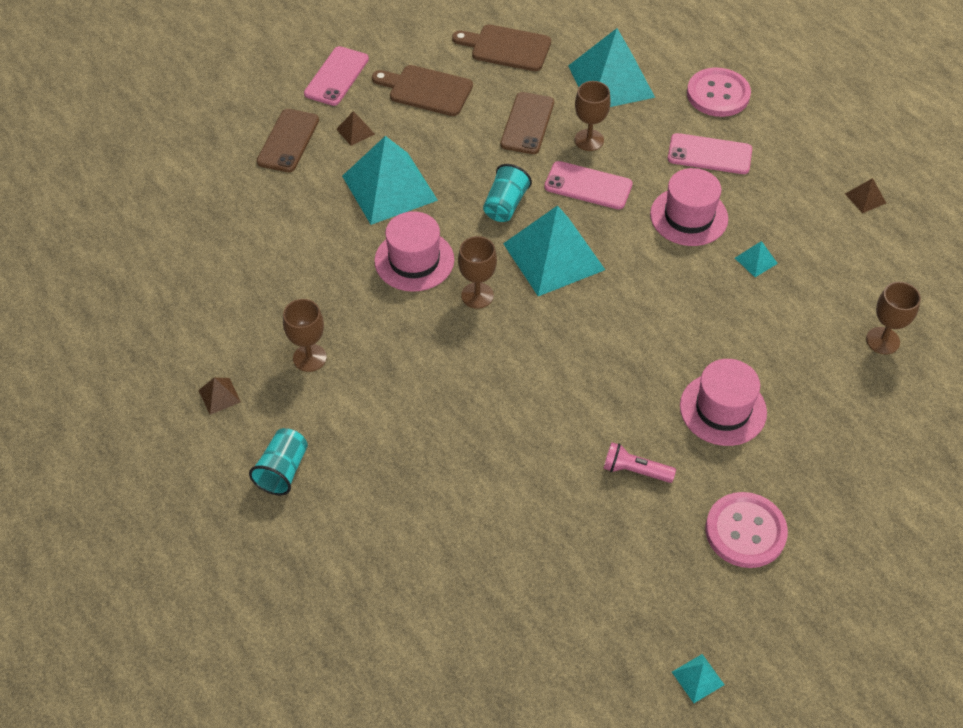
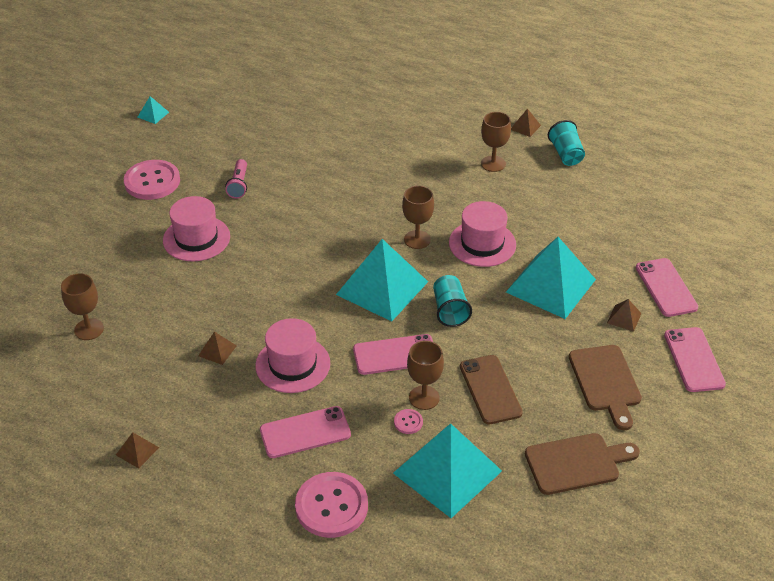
camera: 150 degrees right, 10 degrees down
turquoise cup [249,428,308,495] -> turquoise cup moved to [548,120,585,166]
brown phone [257,109,319,172] -> pink phone [636,258,698,317]
brown cutting board [372,65,473,116] -> brown cutting board turned 90 degrees clockwise [569,345,642,430]
pink flashlight [604,442,676,483] -> pink flashlight turned 105 degrees clockwise [225,159,247,199]
turquoise pyramid [735,241,778,277] -> brown pyramid [198,332,237,365]
none -> pink button [394,409,423,434]

